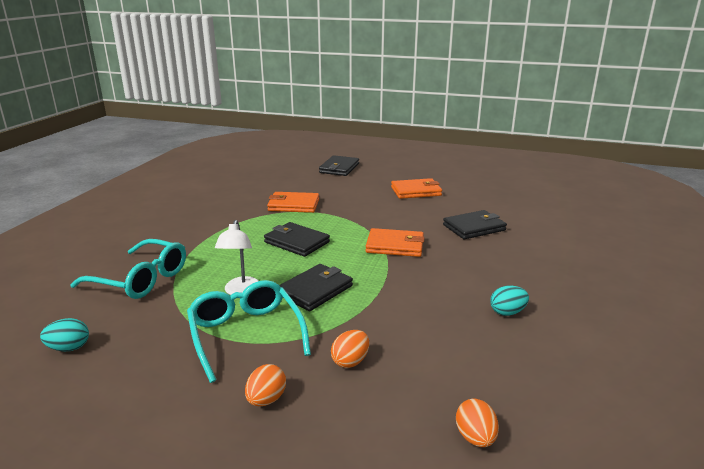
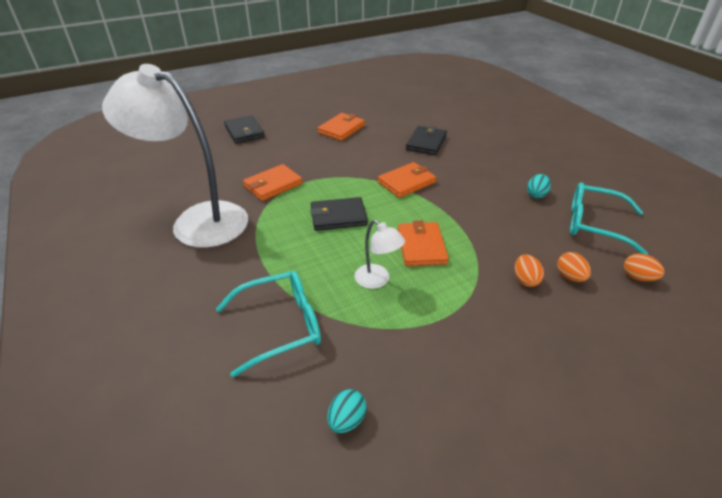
camera: 45 degrees left, 15 degrees up
turquoise glasses [187,280,311,383] -> turquoise glasses moved to [570,182,648,255]
orange egg [245,364,286,406] -> orange egg moved to [557,252,591,282]
black wallet [279,264,353,311] -> orange wallet [398,220,449,266]
none -> white lamp [102,64,248,248]

